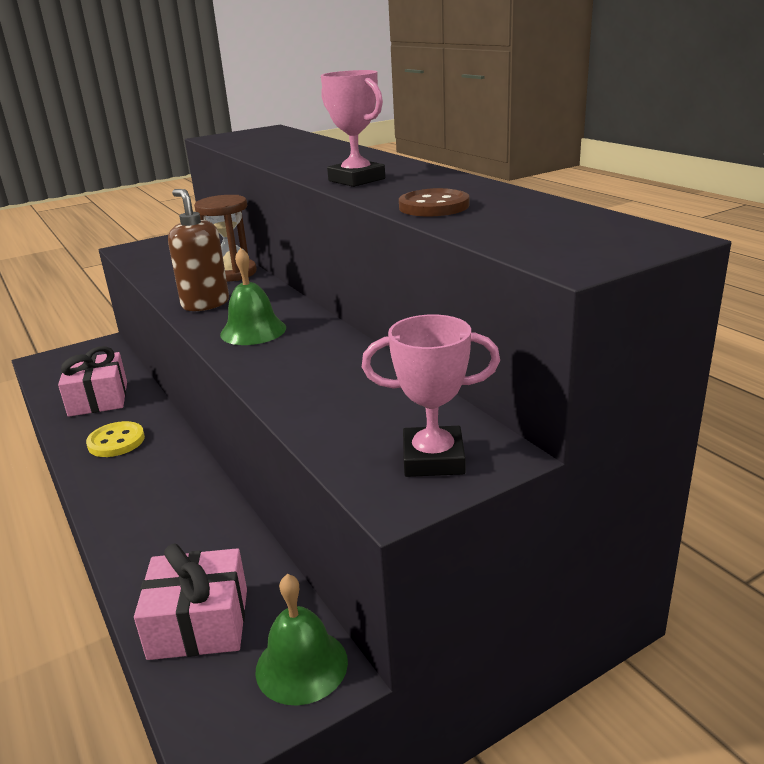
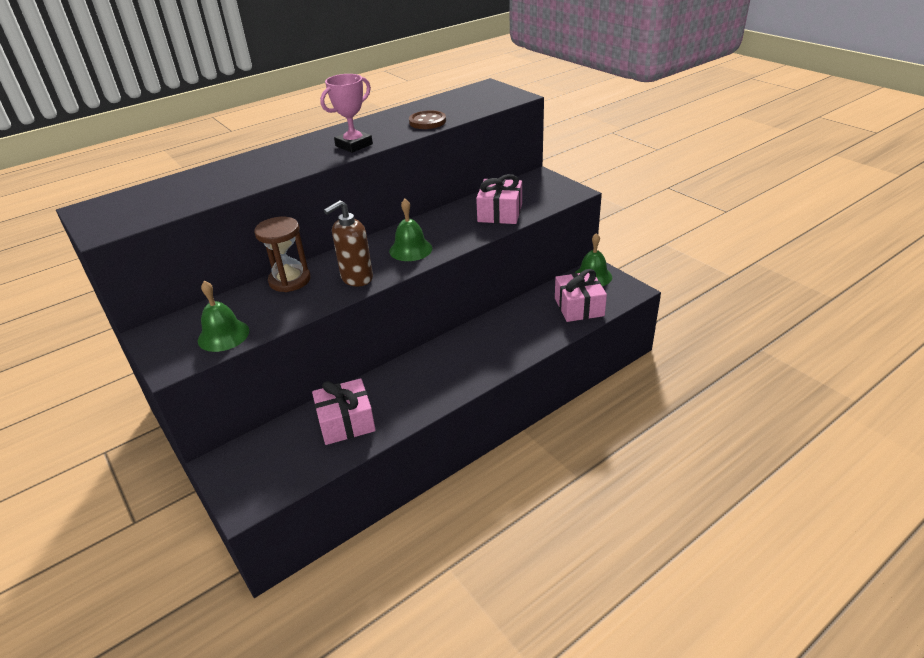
camera: 95 degrees left, 10 degrees up
yellow button [86,421,145,457] -> none
pink trophy [362,314,500,477] -> none
none -> green bell [198,281,249,352]
none -> pink gift [476,174,522,224]

